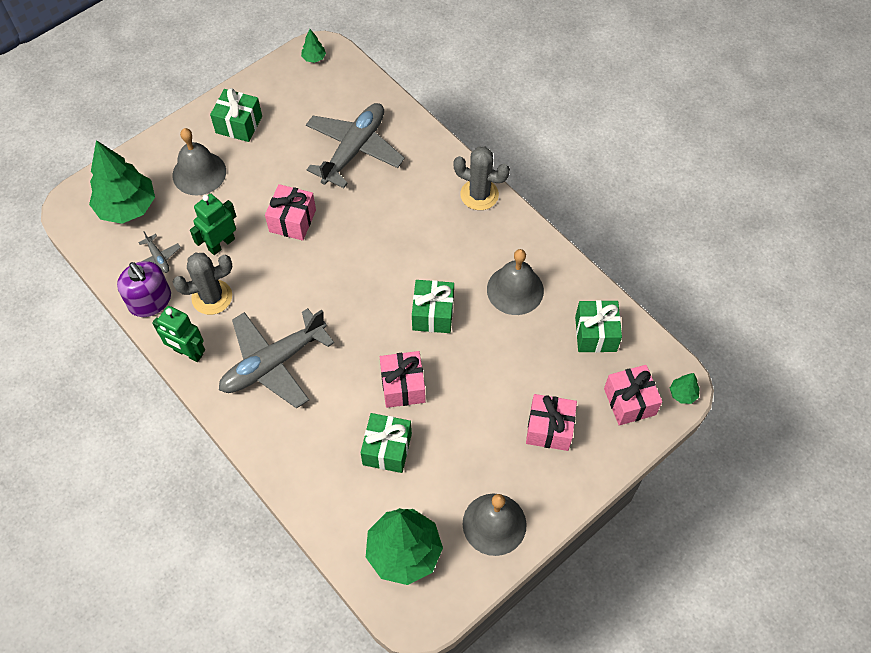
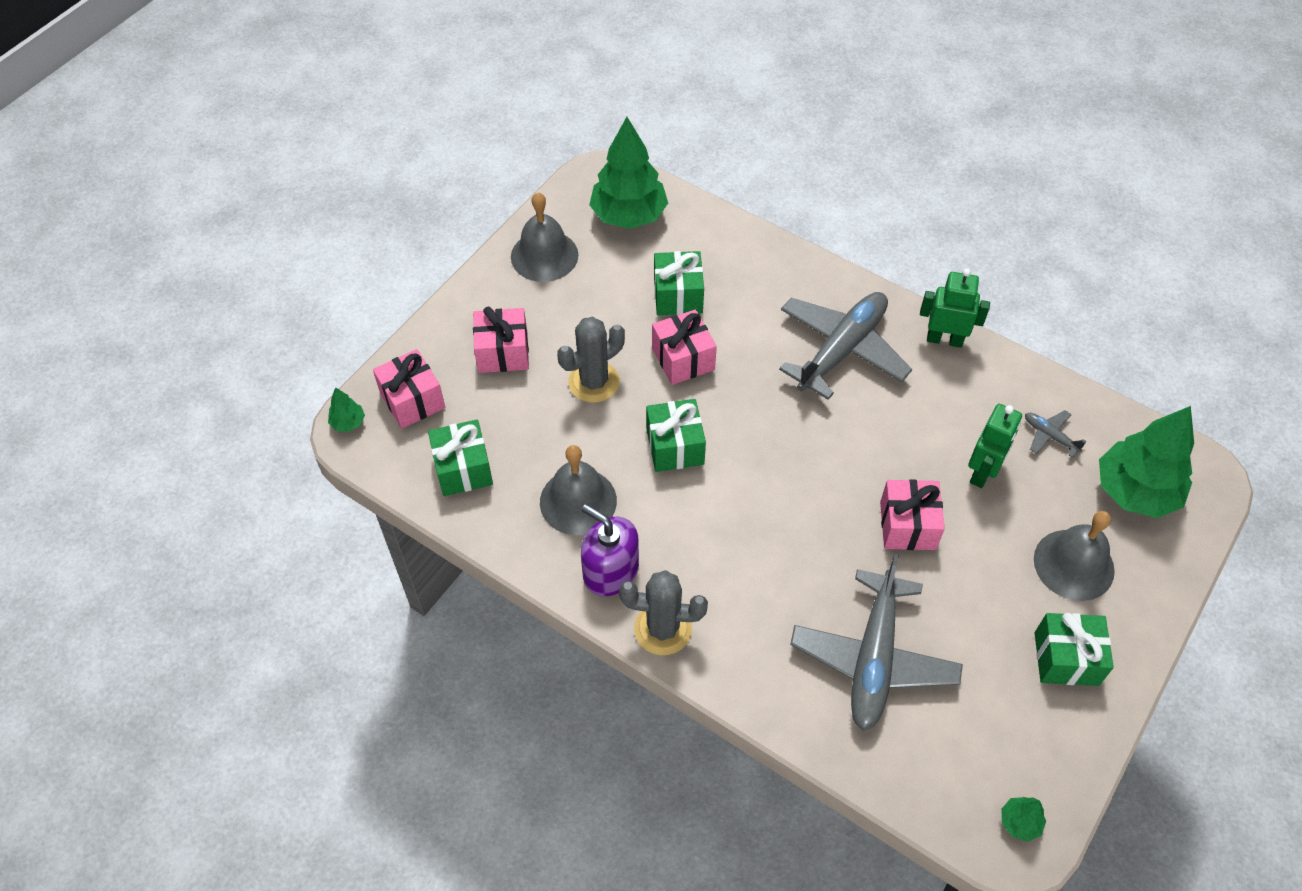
camera: 165 degrees right, 5 degrees down
purple soap dispenser [117,261,171,317] -> purple soap dispenser moved to [581,504,639,596]
grey cactus [173,253,233,315] -> grey cactus moved to [557,317,625,403]

